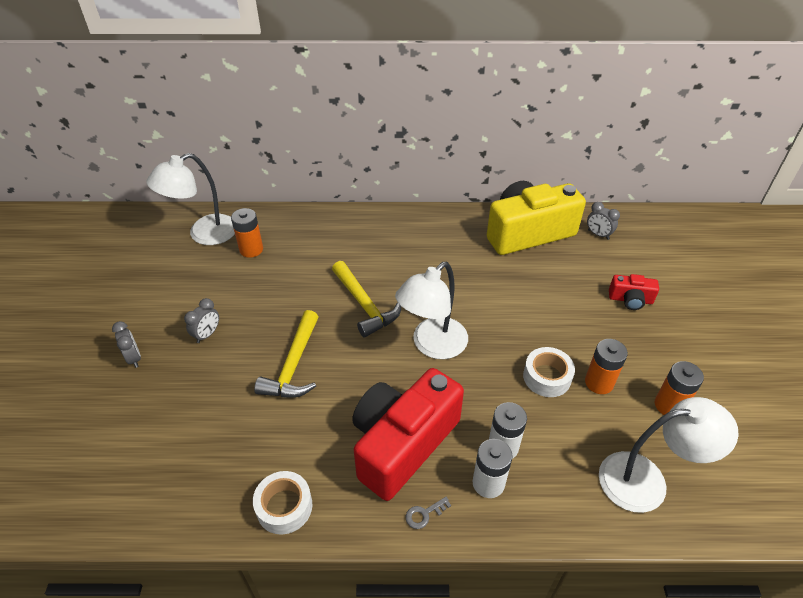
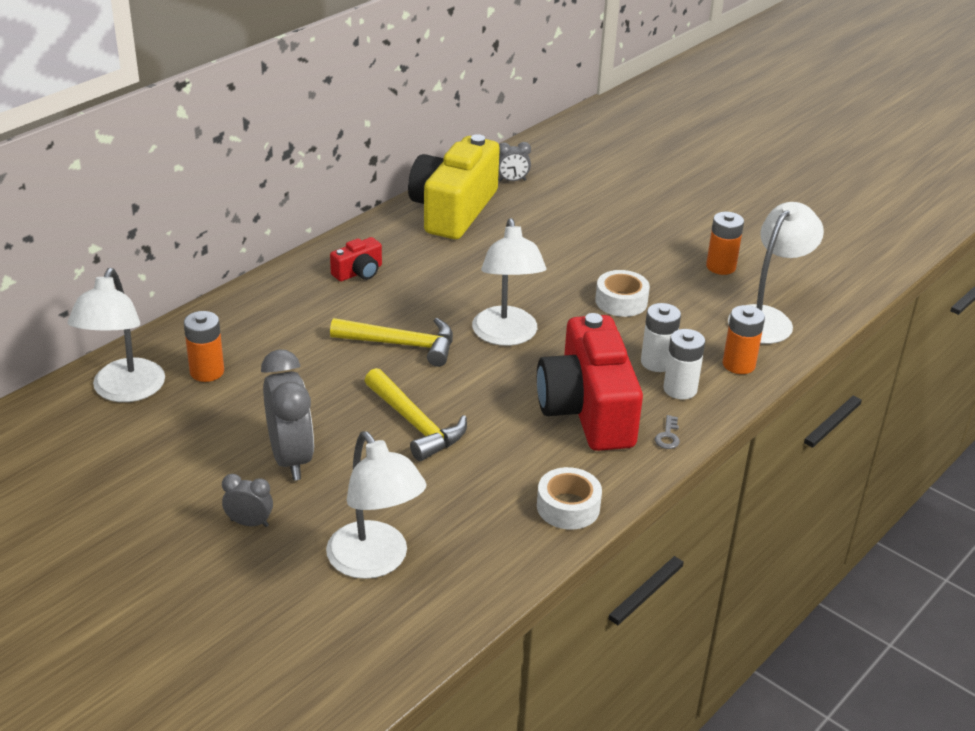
camera: 50 degrees left, 10 degrees down
grey clock [184,298,219,343] -> grey clock [261,349,314,481], size x1.99
orange battery [585,339,628,394] -> orange battery moved to [723,305,765,374]
red camera [609,274,659,310] -> red camera moved to [330,237,382,281]
none -> white lamp [326,431,426,579]

